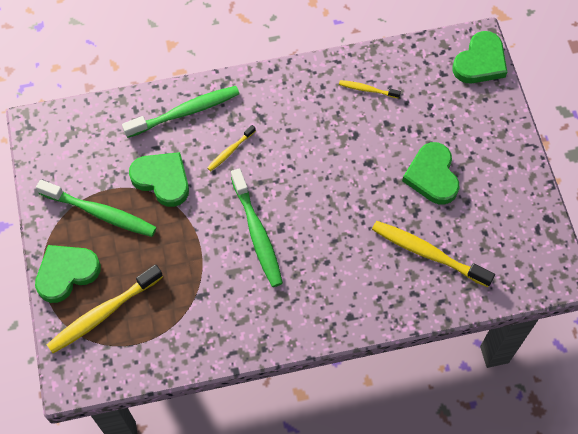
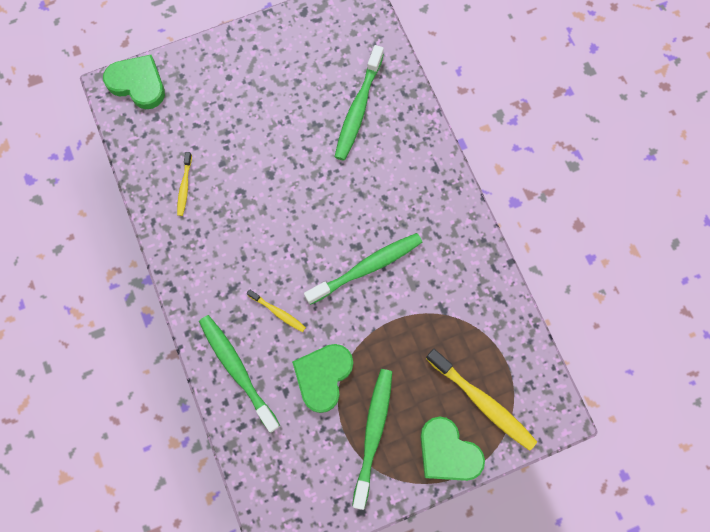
camera: 100 degrees left, 10 degrees up
yellow toothbrush [372,221,495,287] -> green toothbrush [335,45,384,161]
green heart [402,142,459,205] -> none

